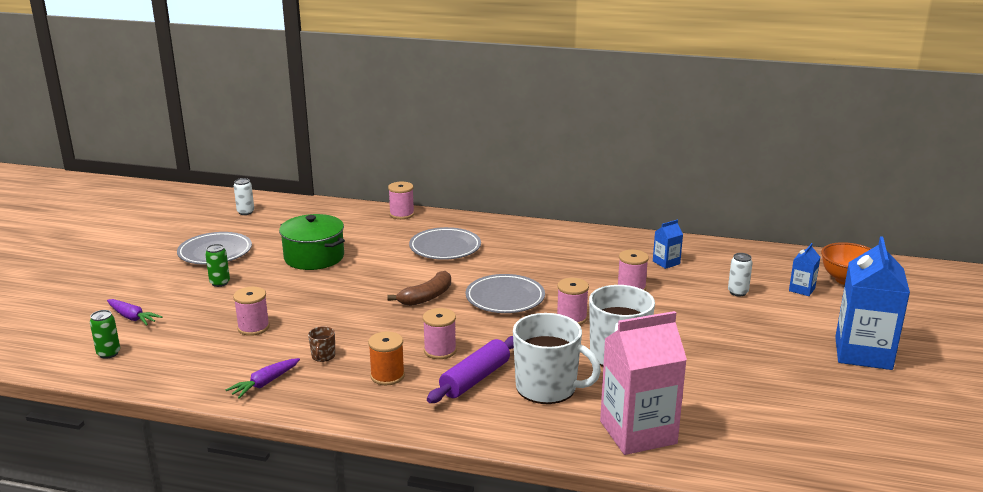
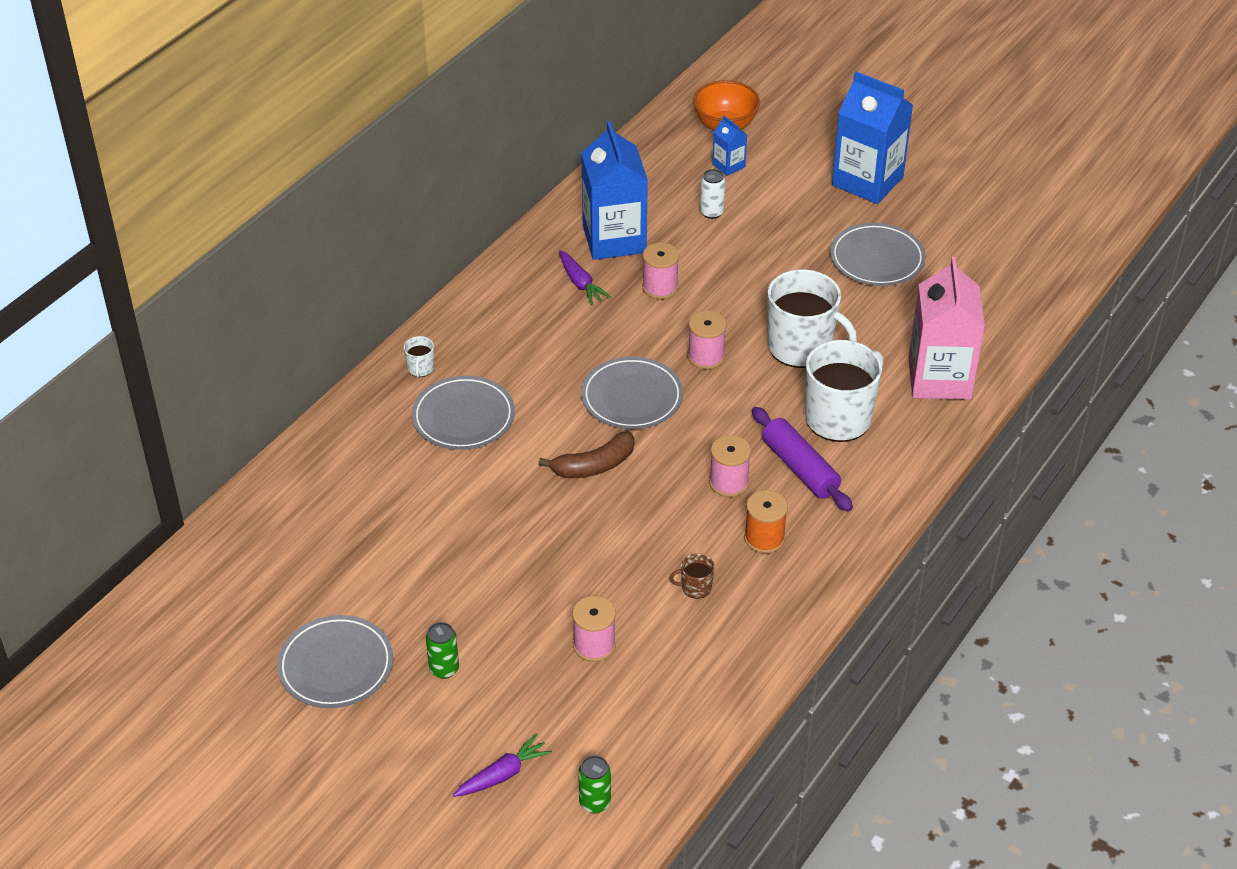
camera: 70 degrees left, 20 degrees up
purple carrot [226,358,300,399] -> purple carrot moved to [559,250,611,305]
white can [234,178,254,215] -> none
green pot [279,214,345,270] -> none
brown mug [308,326,335,362] -> brown mug turned 150 degrees clockwise [670,553,715,599]
brown banana [387,271,451,306] -> brown banana turned 90 degrees clockwise [538,431,634,478]
pink spool [388,182,414,219] -> none
blue carton [653,220,683,269] -> blue carton [581,121,648,260], size x2.20
none -> white mug [404,336,434,378]
none -> grey plate [830,223,926,286]

